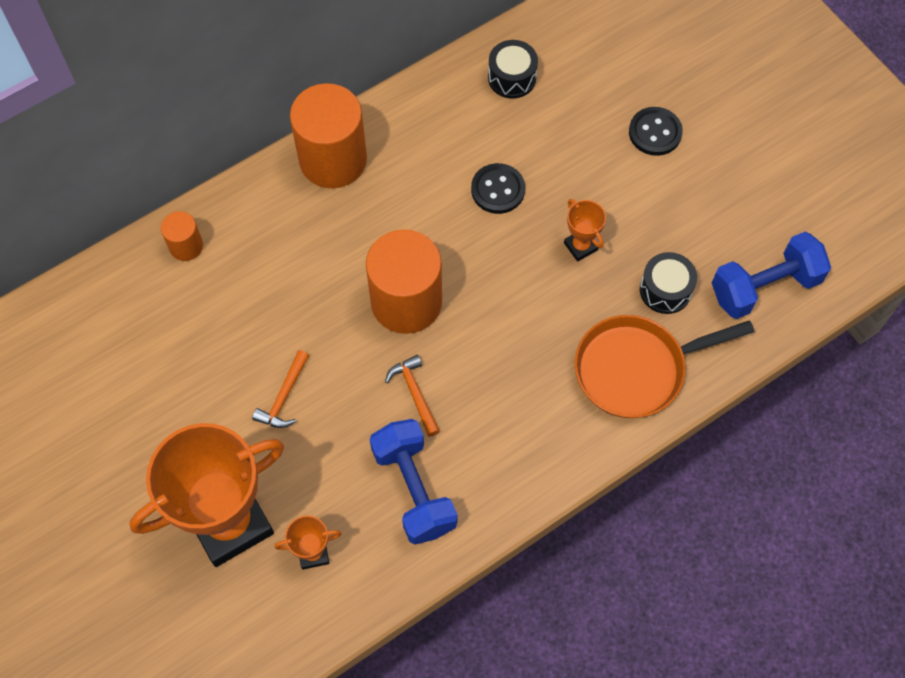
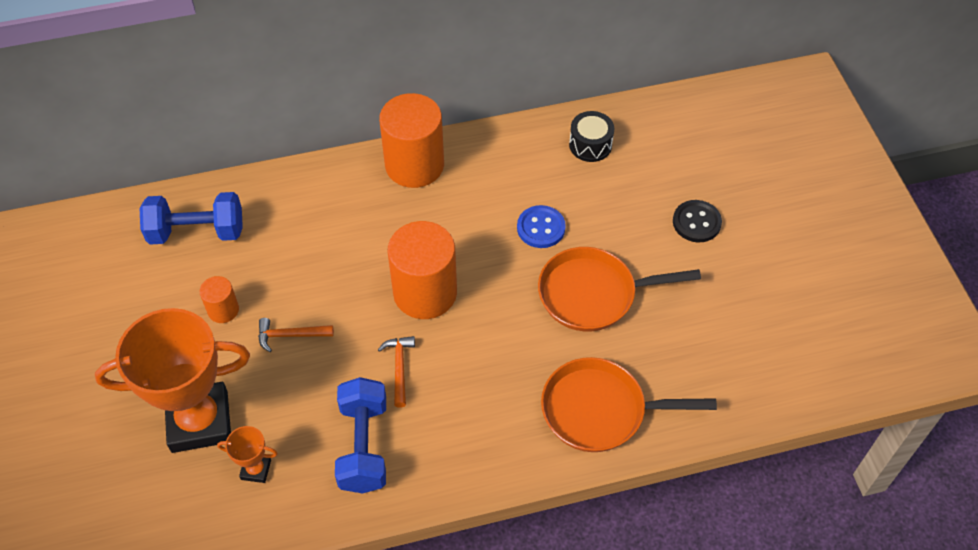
camera: 20 degrees right, 10 degrees down
orange cylinder [161,211,203,261] -> orange cylinder moved to [200,276,239,323]
orange hammer [252,350,309,428] -> orange hammer turned 45 degrees clockwise [258,318,334,352]
black button [471,163,525,214] -> blue button [517,205,566,248]
orange trophy [564,199,606,262] -> orange pan [538,247,701,331]
black drum [640,252,697,314] -> none
blue dumbbell [712,232,831,319] -> blue dumbbell moved to [140,192,243,245]

